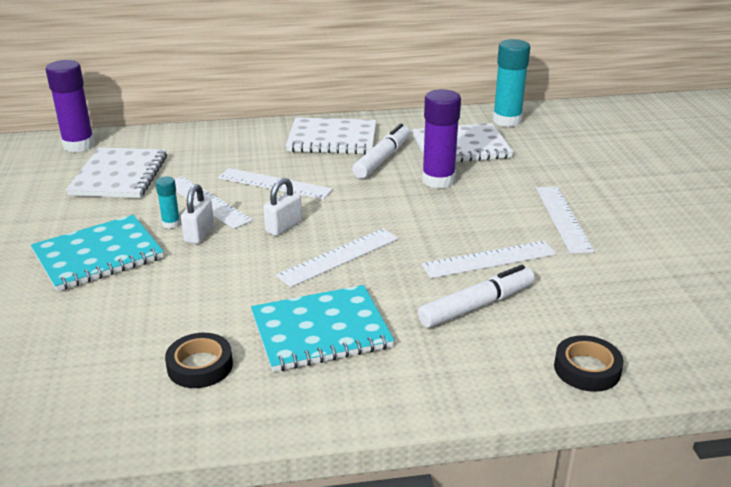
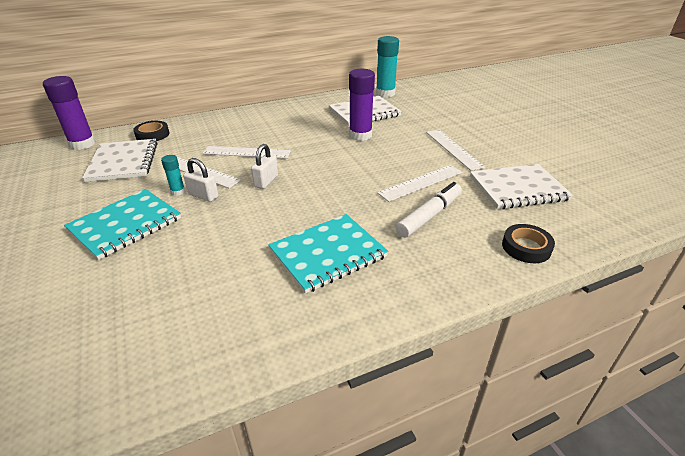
camera: 15 degrees left, 5 degrees up
black tape [165,333,233,388] -> black tape moved to [133,121,169,141]
white padlock [181,184,214,244] -> white padlock turned 60 degrees counterclockwise [183,158,218,202]
white ruler [276,228,399,287] -> none
white notebook [286,117,376,154] -> white notebook moved to [470,164,573,209]
white marker [352,123,410,179] -> none

